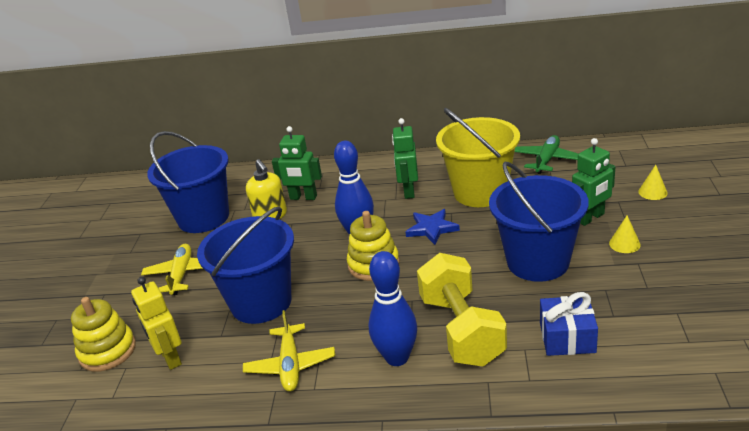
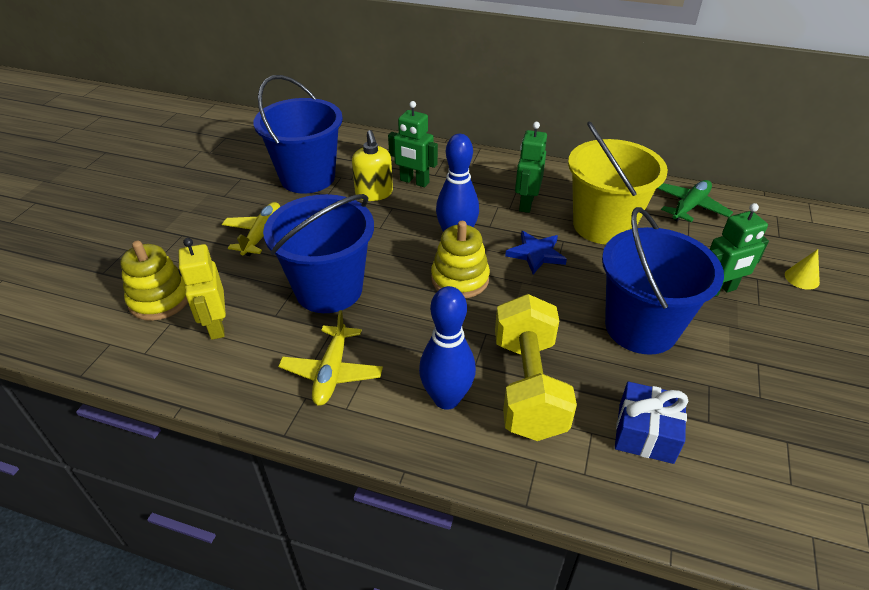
camera: 10 degrees right, 10 degrees up
yellow cone [609,215,641,253] -> none

